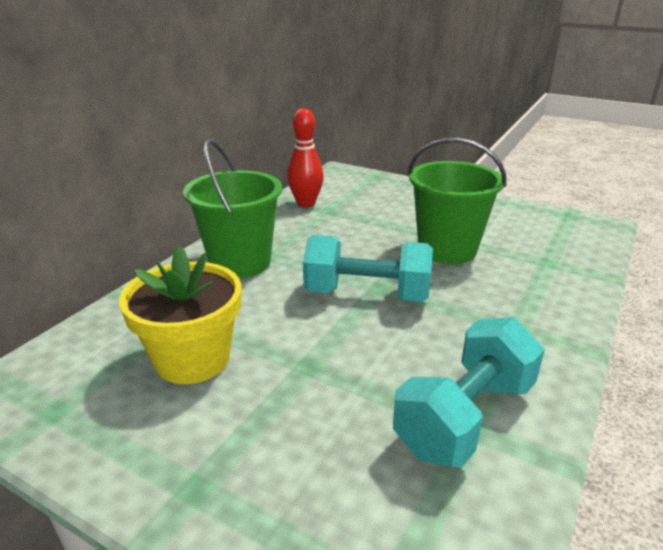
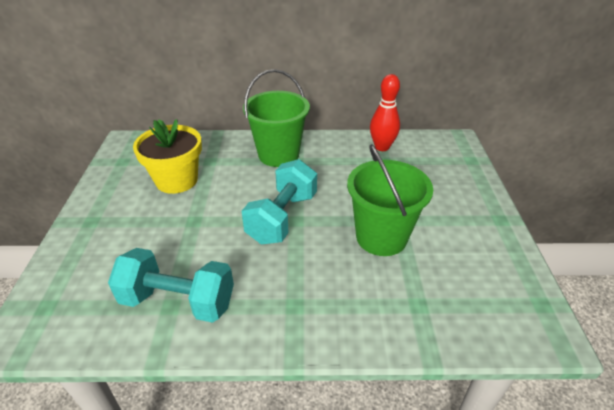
camera: 60 degrees right, 10 degrees up
turquoise dumbbell [303,235,433,302] -> turquoise dumbbell turned 45 degrees clockwise [241,159,317,245]

